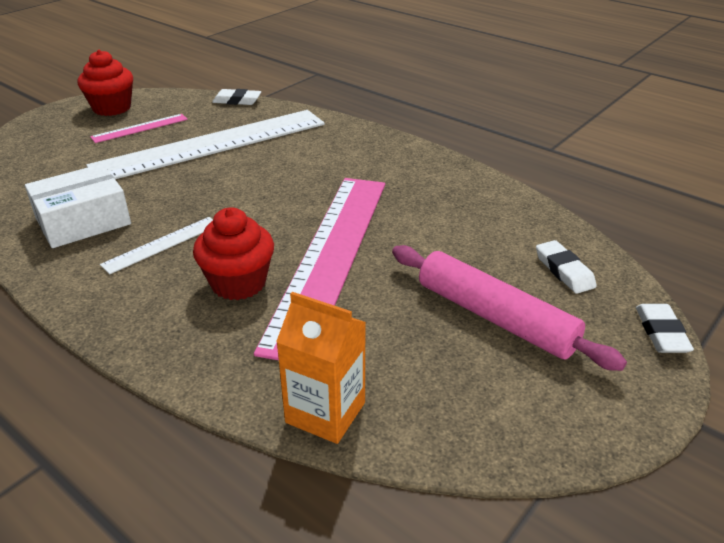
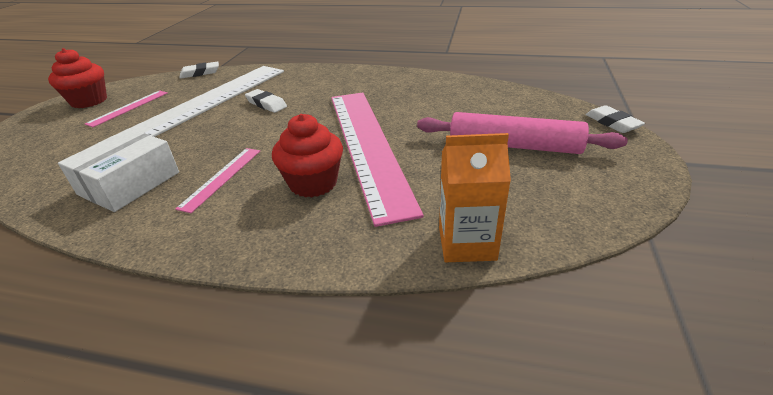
camera: 25 degrees left, 0 degrees up
white ruler [100,217,213,274] -> pink ruler [175,148,260,213]
white eraser [536,240,597,294] -> white eraser moved to [245,89,287,113]

